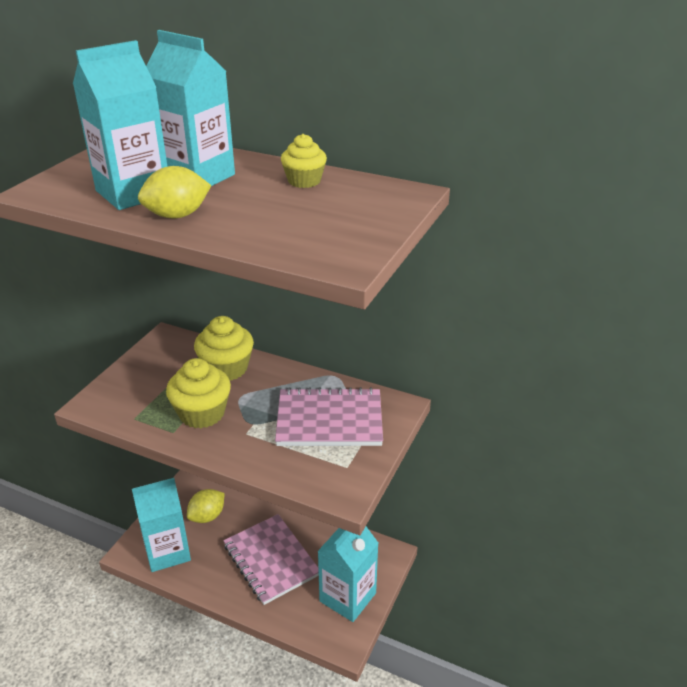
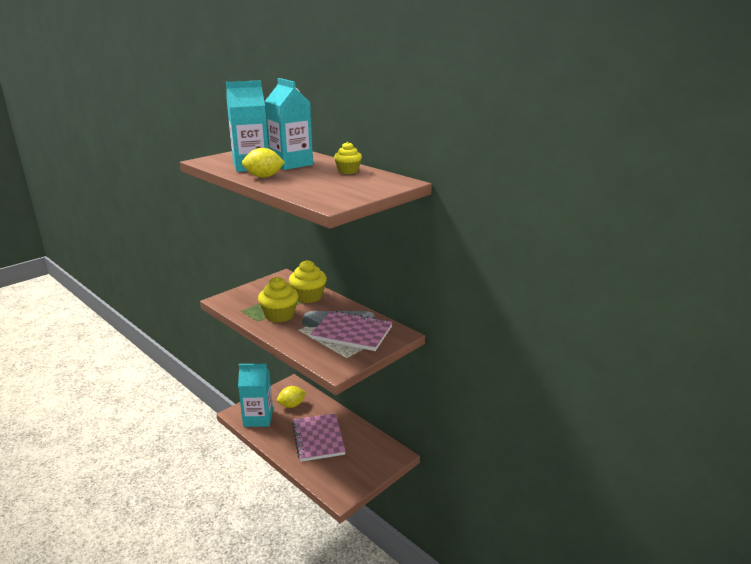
camera: 20 degrees right, 10 degrees down
turquoise carton [317,527,378,622] -> none

